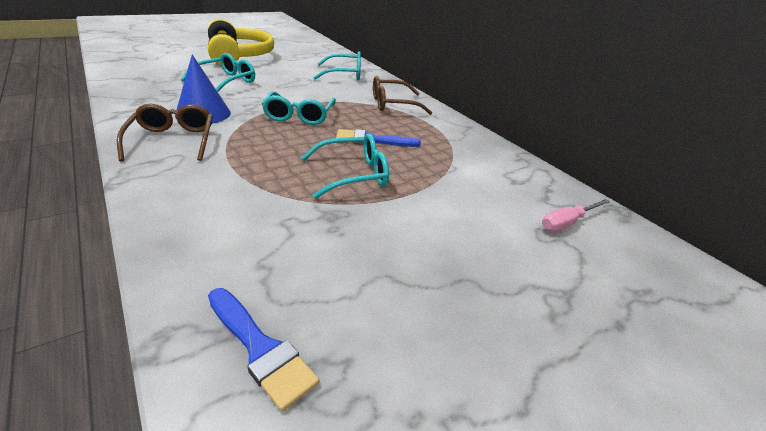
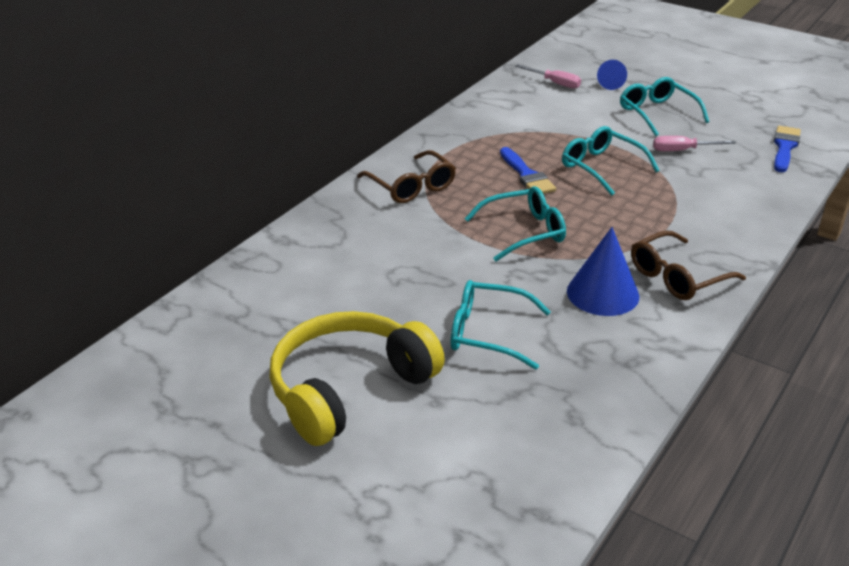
camera: 110 degrees left, 0 degrees up
turquoise glasses [313,51,361,80] -> turquoise glasses moved to [620,77,709,136]
none -> blue cone [597,60,627,90]
none -> pink screwdriver [653,136,736,151]

